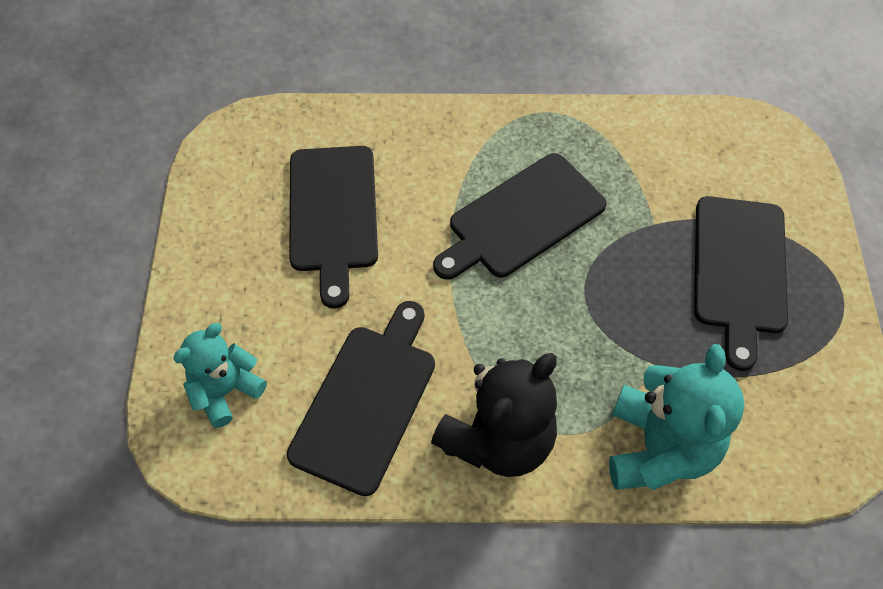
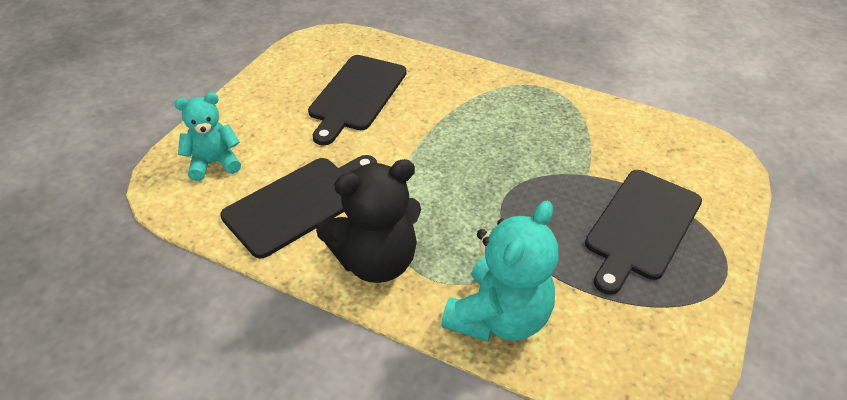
camera: 25 degrees right, 15 degrees down
black cutting board [433,153,607,280] -> none

